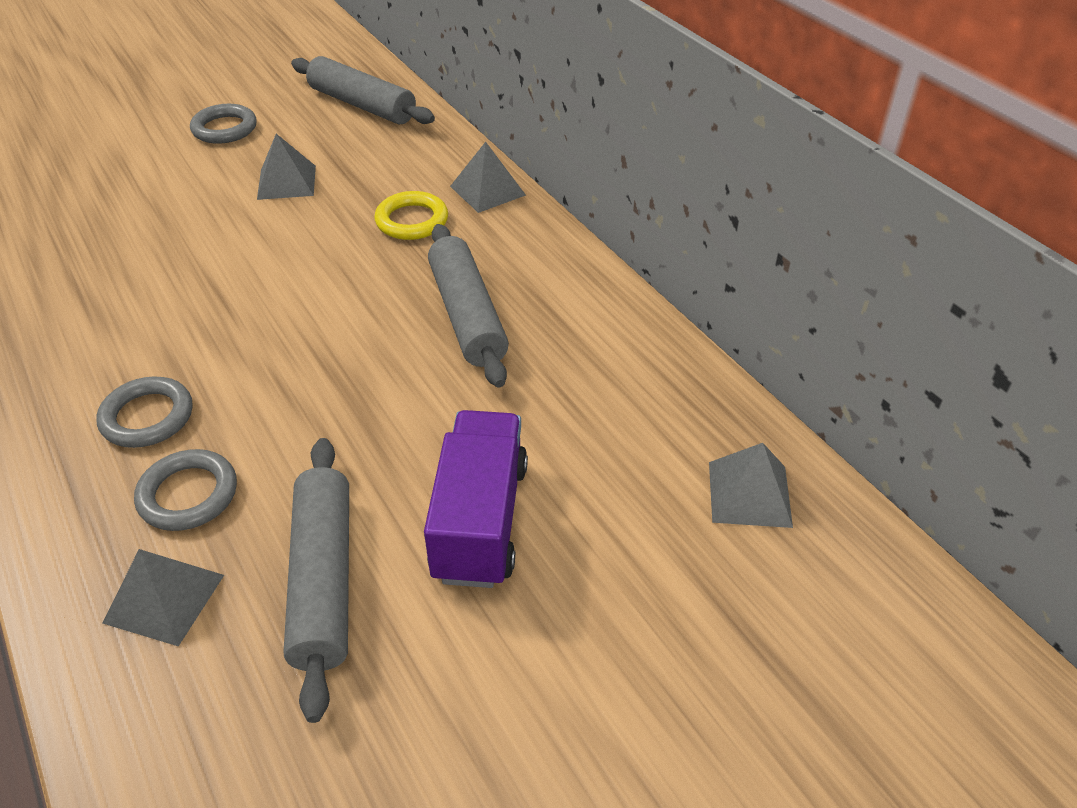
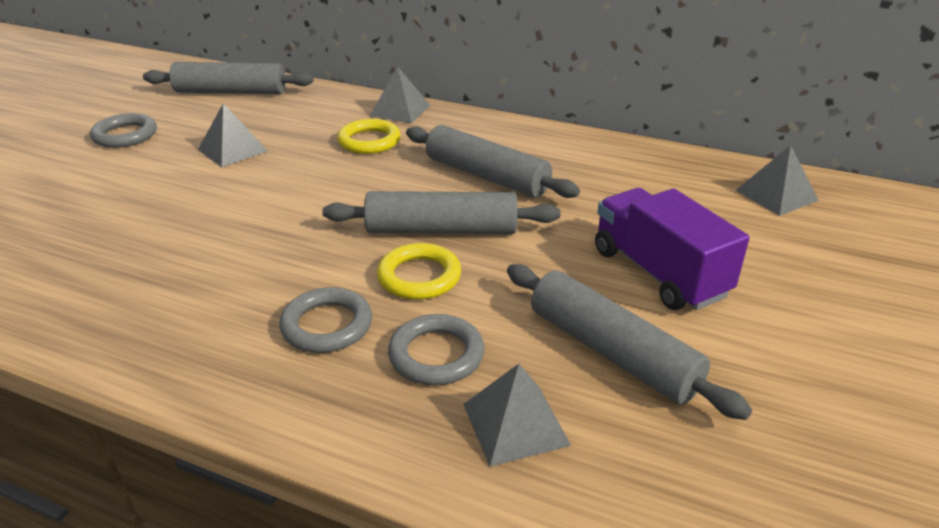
camera: 35 degrees left, 10 degrees down
none -> grey rolling pin [322,191,560,234]
none -> yellow ring [377,243,461,300]

